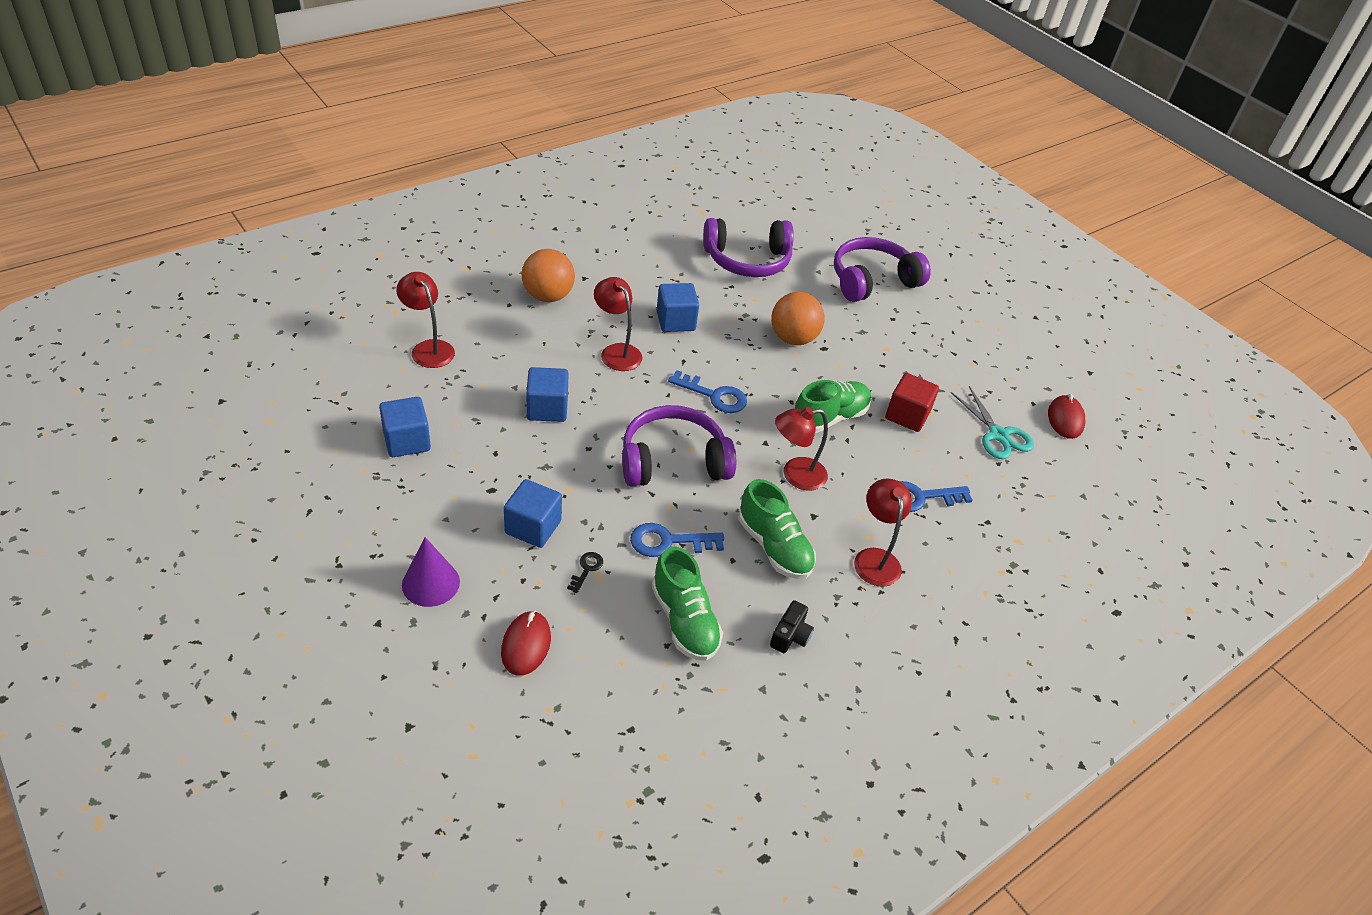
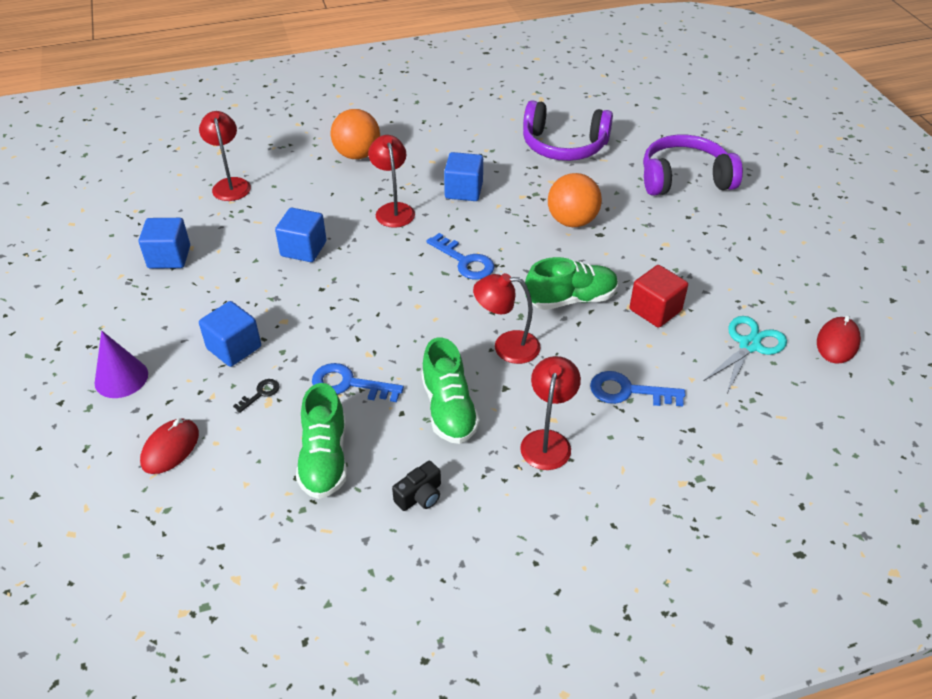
camera: 25 degrees right, 0 degrees up
purple headphones [622,405,736,487] -> none
turquoise scissors [951,386,1034,459] -> turquoise scissors turned 135 degrees counterclockwise [704,316,787,393]

